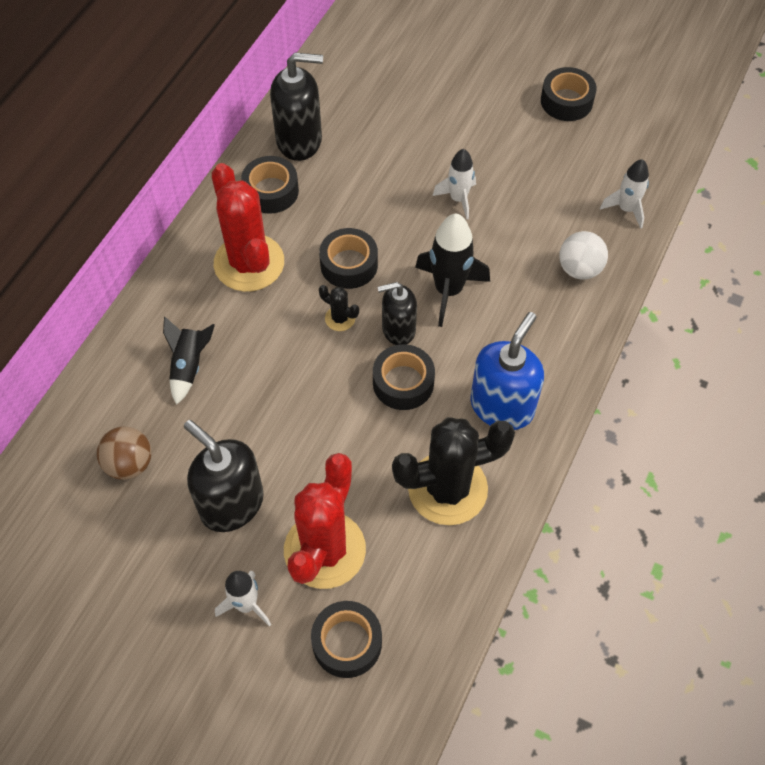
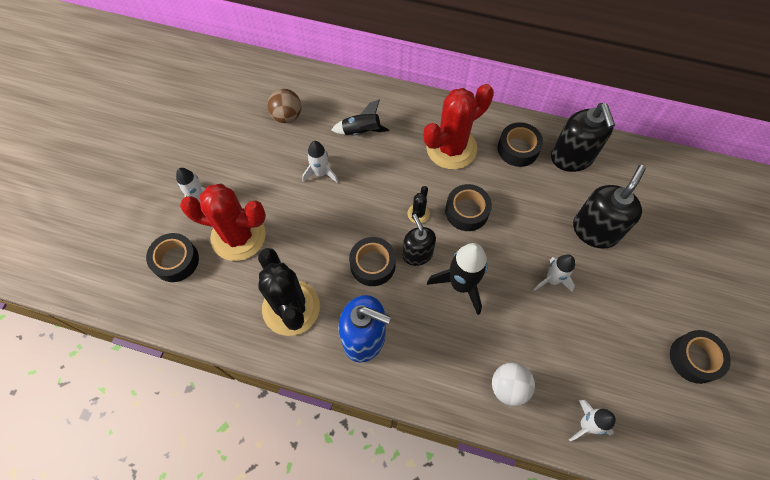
camera: 80 degrees right, 5 degrees up
black soap dispenser [184,420,264,532] -> black soap dispenser moved to [573,165,646,249]
none -> white rocket [302,141,338,183]

